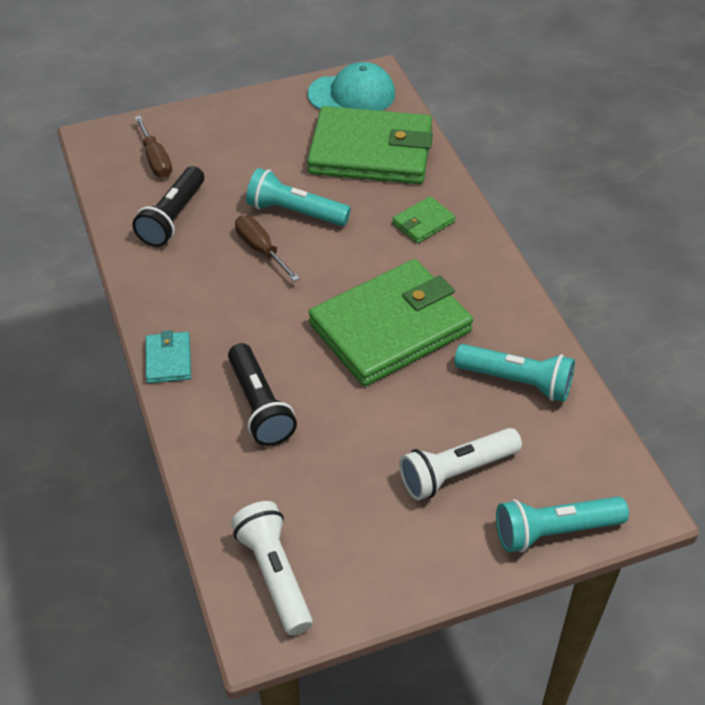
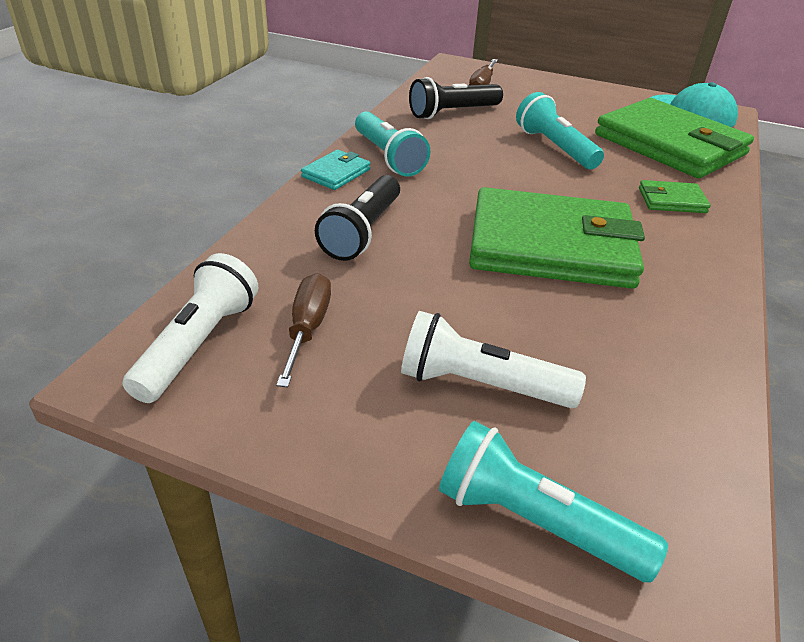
camera: 40 degrees right, 10 degrees down
brown screwdriver [235,216,300,282] -> brown screwdriver moved to [276,273,331,388]
turquoise flashlight [454,344,575,402] -> turquoise flashlight moved to [355,112,430,177]

